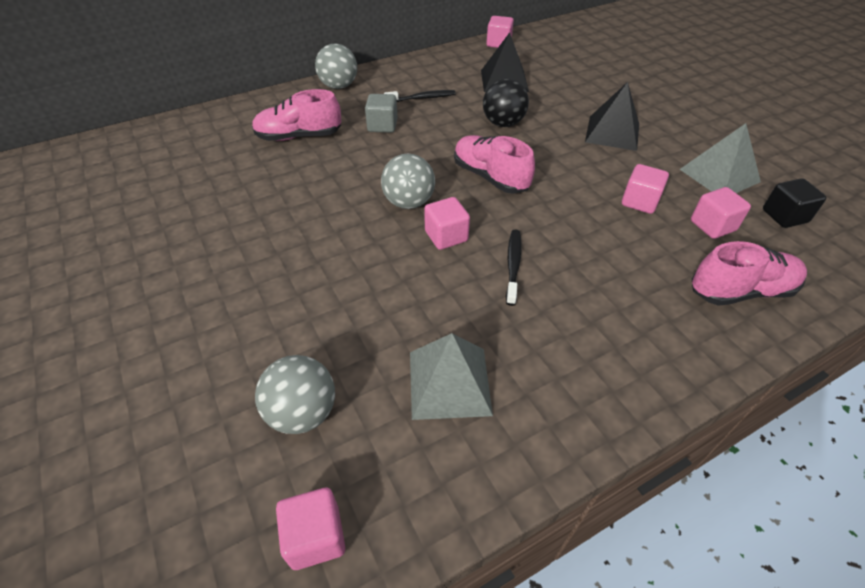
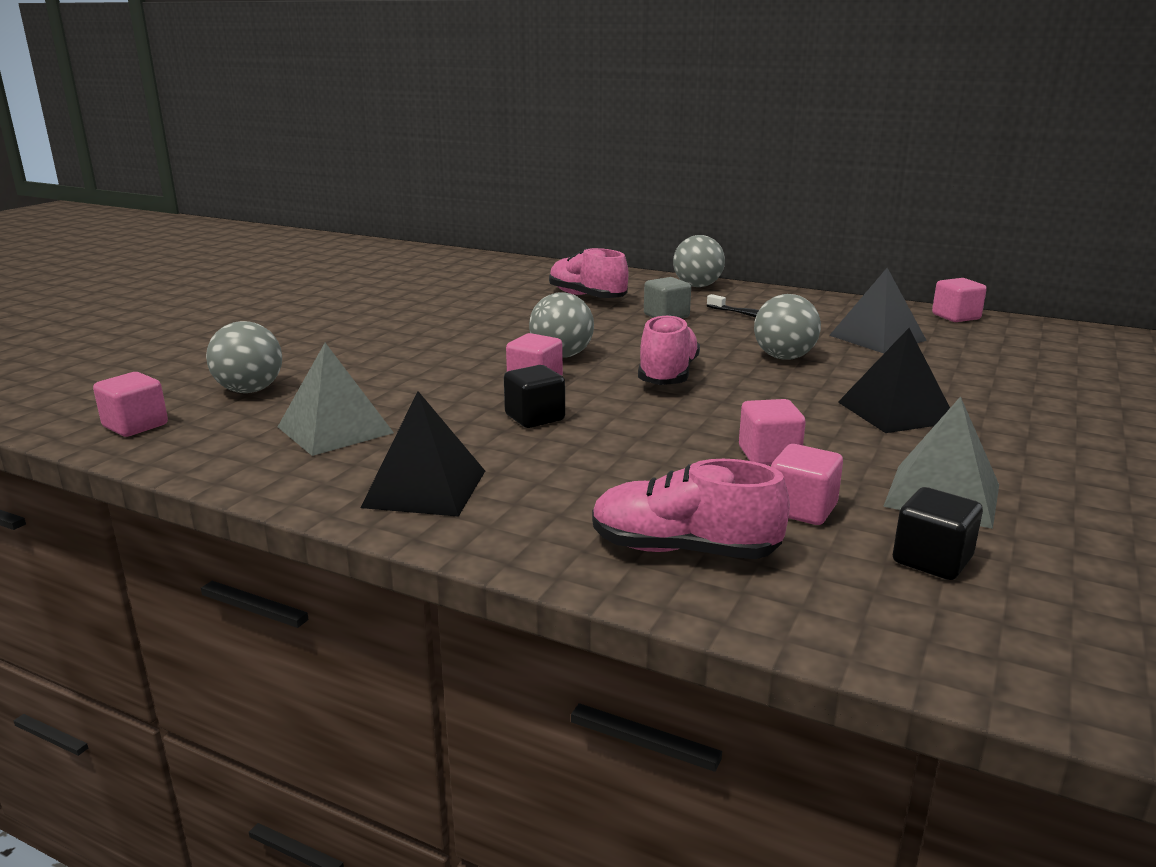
camera: 55 degrees right, 25 degrees down
black ball [483,79,529,127] -> grey ball [754,294,821,360]
black toothbrush [506,230,522,306] -> black cube [504,365,565,428]
pink shoe [692,241,807,306] -> pink shoe turned 150 degrees clockwise [592,459,790,559]
none -> black pyramid [360,391,485,517]

